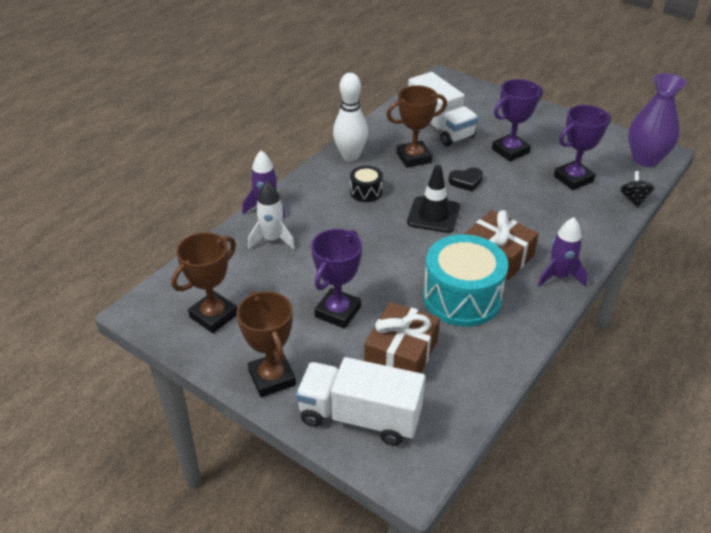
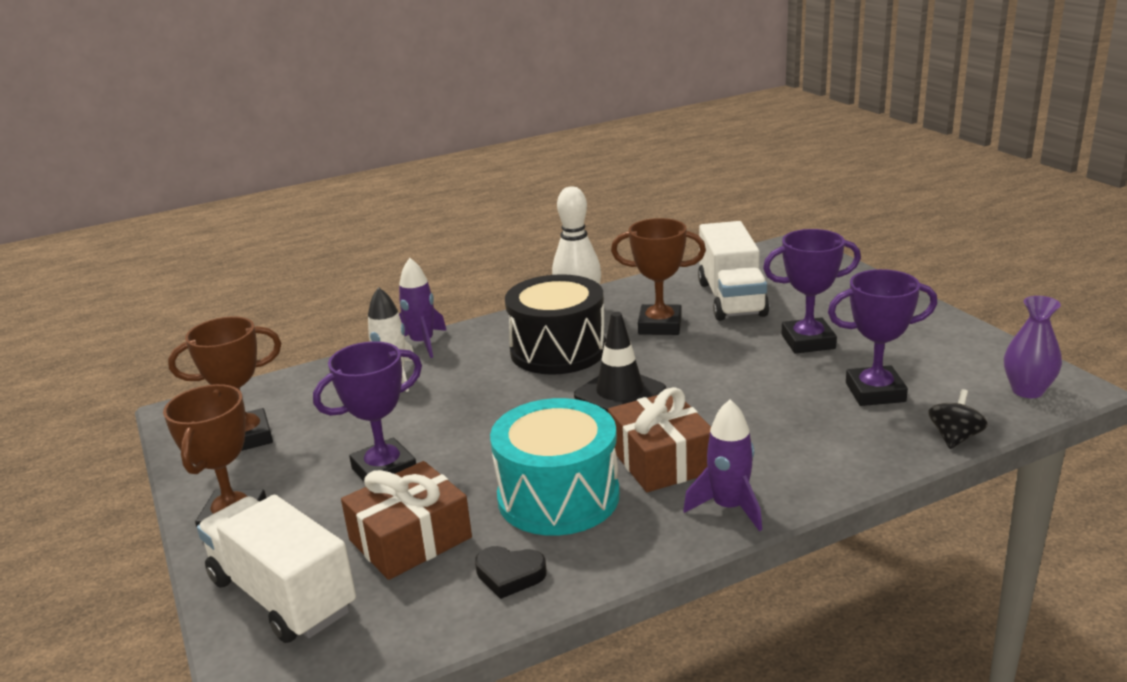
camera: 30 degrees right, 15 degrees down
black drum [350,166,383,202] -> black drum [505,274,606,375], size x2.07
black heart [448,167,483,192] -> black heart moved to [475,546,547,599]
purple vase [628,73,686,167] -> purple vase [1004,296,1062,398], size x0.65

